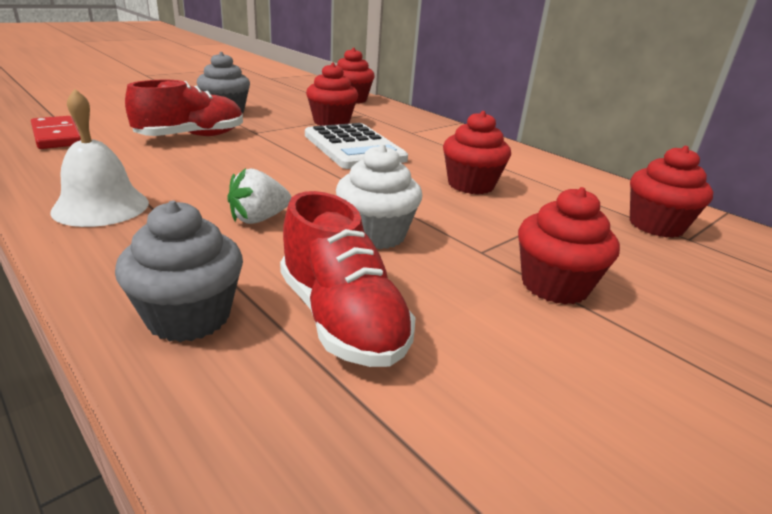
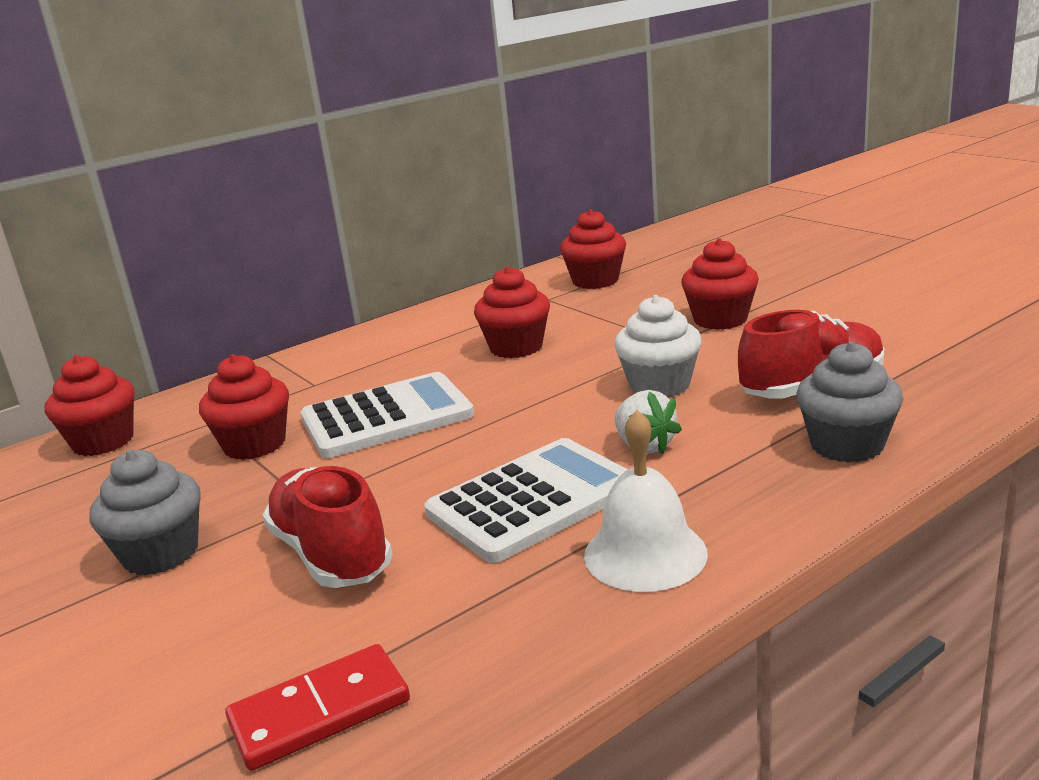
camera: 80 degrees left, 5 degrees down
none -> white calculator [424,438,628,563]

